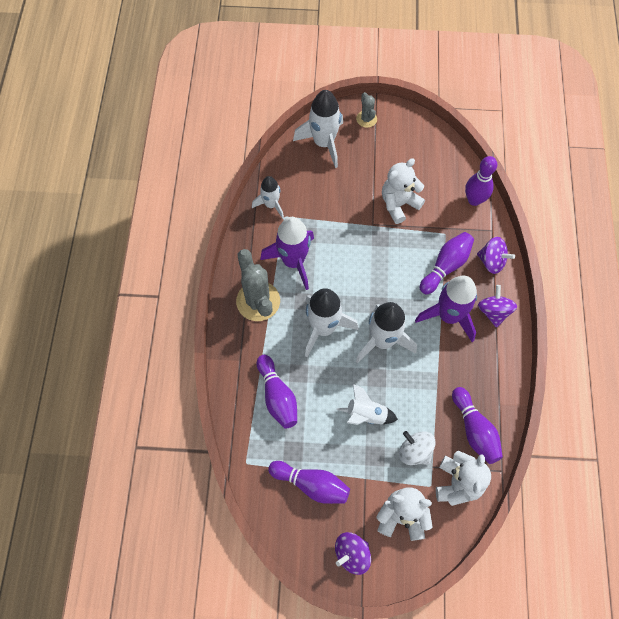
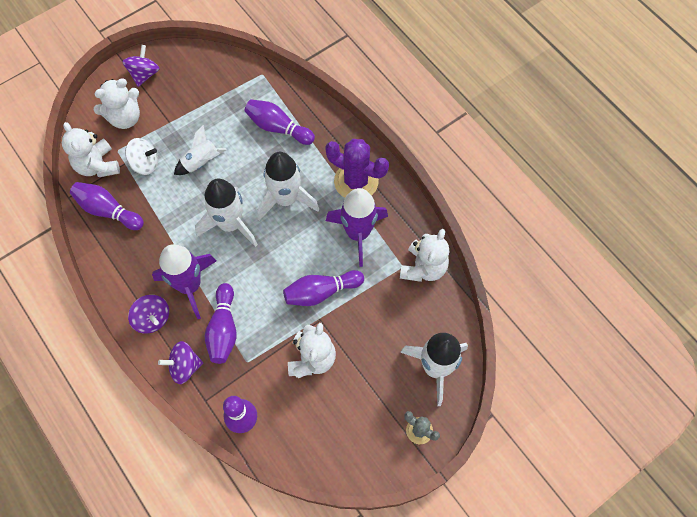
camera: 140 degrees right, 0 degrees up
grey cactus [236,249,280,321] -> purple cactus [325,139,389,198]
white rocket [252,176,284,219] -> white teddy bear [400,229,449,282]
purple bowling pin [268,461,350,504] -> purple bowling pin moved to [283,270,364,306]

